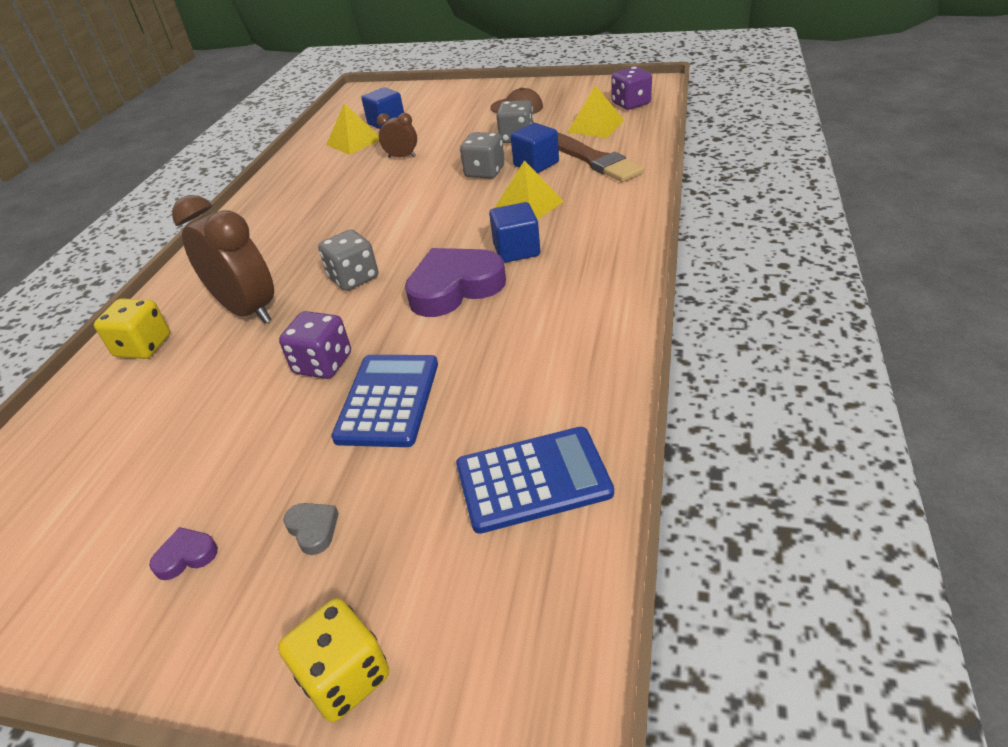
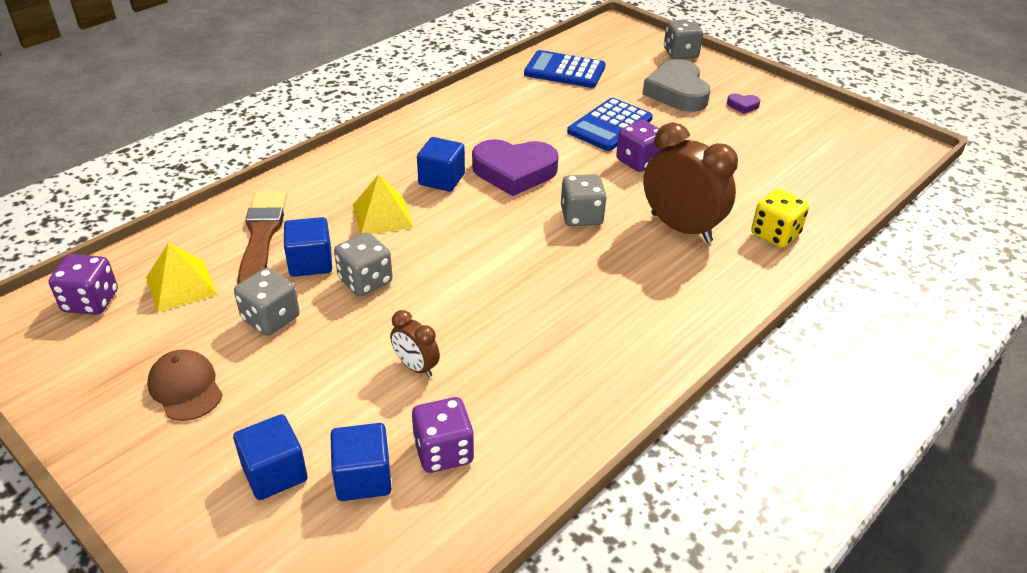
camera: 155 degrees left, 0 degrees up
brown clock [172,195,274,323] -> brown clock turned 150 degrees clockwise [643,122,738,243]
yellow dice [278,598,389,722] -> grey dice [664,19,703,59]
grey heart [283,503,339,555] -> grey heart [642,59,711,112], size x2.38
yellow pyramid [326,103,379,155] -> purple dice [412,397,474,473]
none -> blue cube [233,414,308,500]

